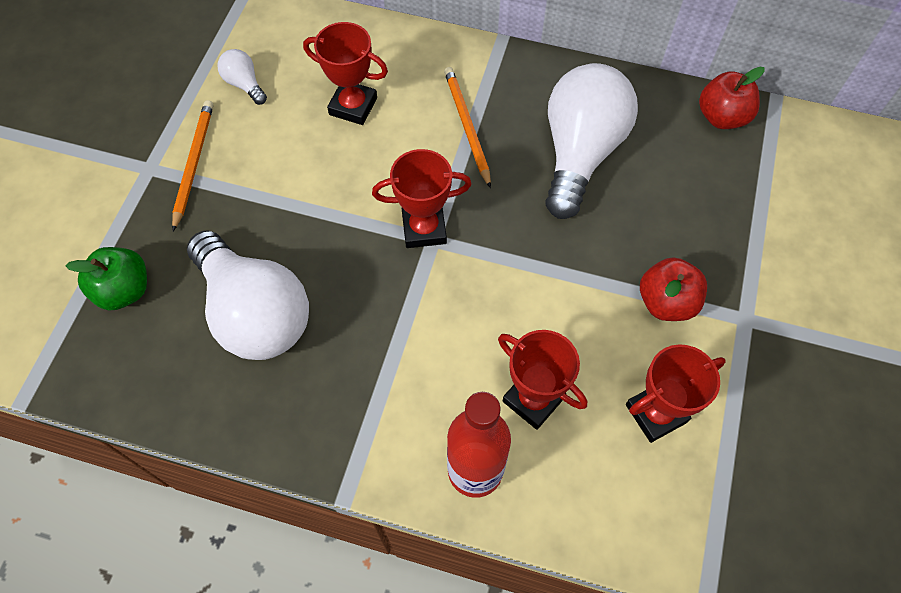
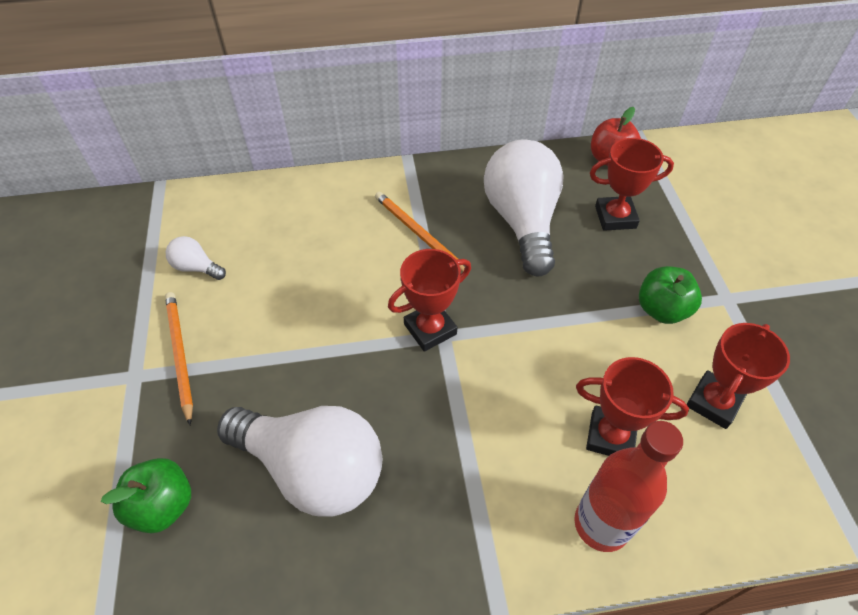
camera: 25 degrees left, 10 degrees down
red trophy [303,22,388,125] -> red trophy moved to [590,138,674,231]
red apple [640,257,707,321] -> green apple [639,266,702,324]

